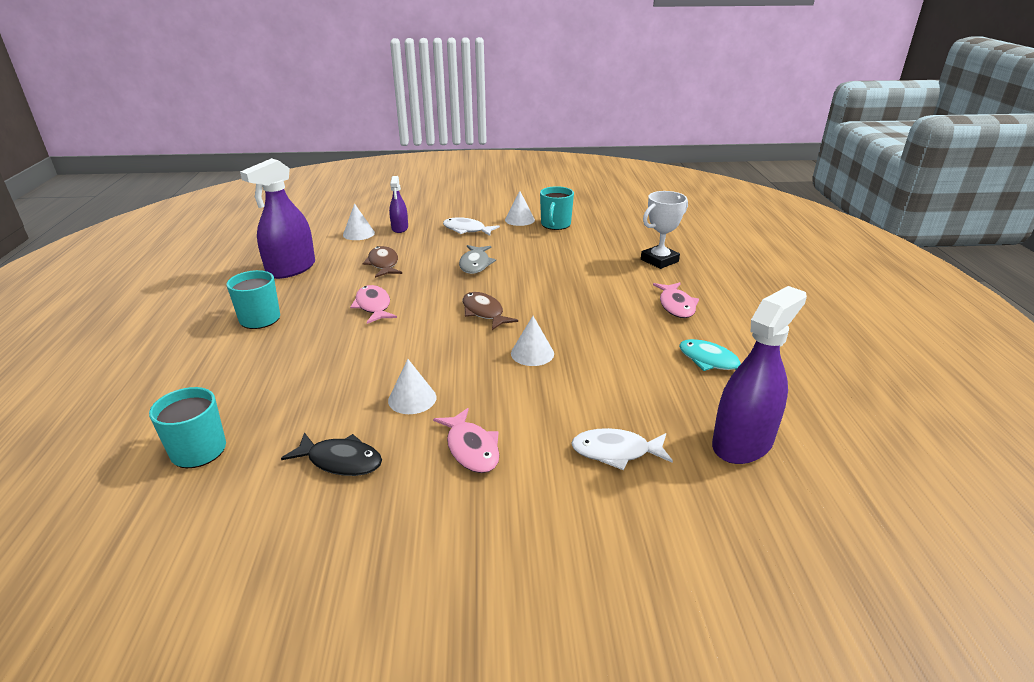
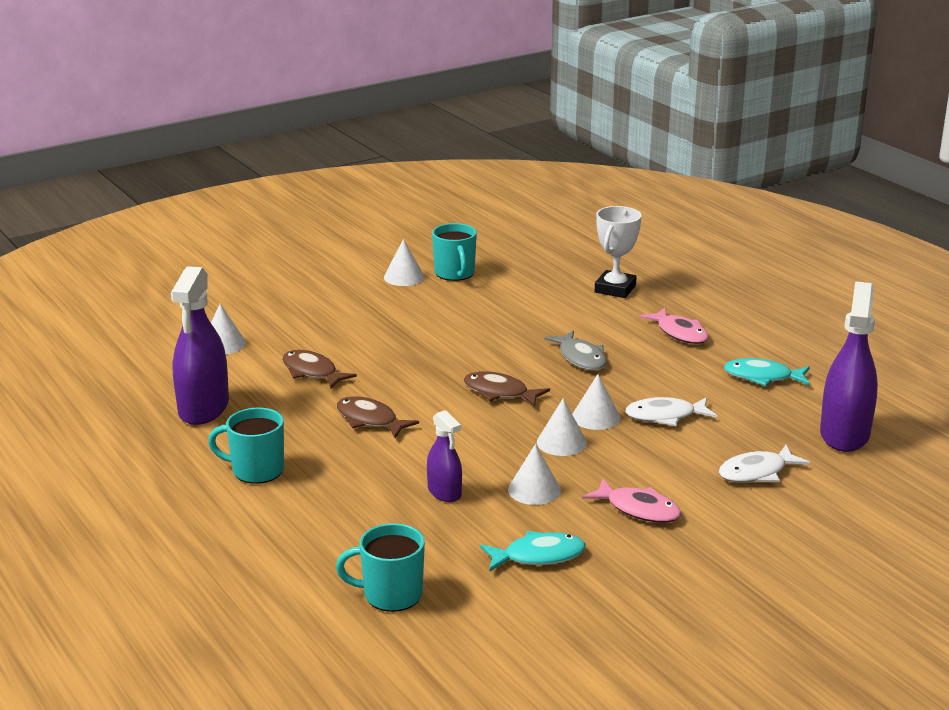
camera: 30 degrees left, 5 degrees down
black fish [281,432,382,476] -> turquoise fish [480,531,586,571]
pink fish [350,285,397,324] -> brown fish [337,396,419,438]
purple spray bottle [389,176,408,233] -> purple spray bottle moved to [427,410,462,502]
white fish [443,217,500,236] -> white fish moved to [625,397,717,426]
grey fish [459,245,496,274] -> grey fish moved to [544,330,607,370]
none -> white cone [537,398,587,456]

